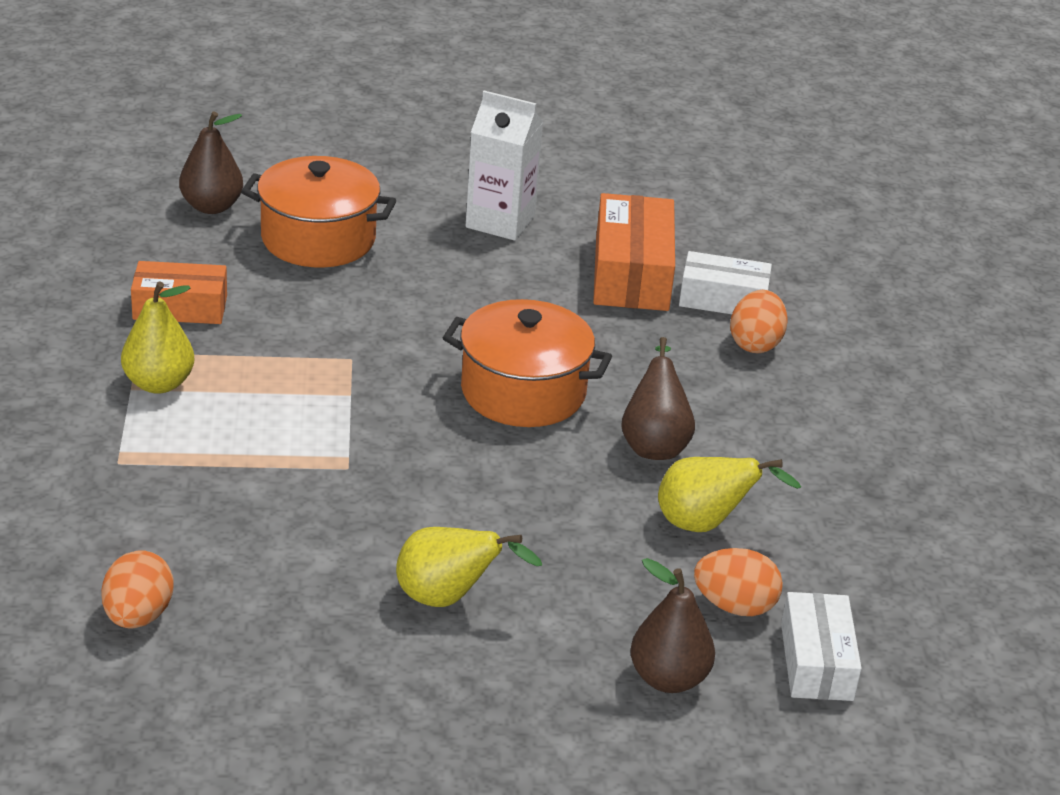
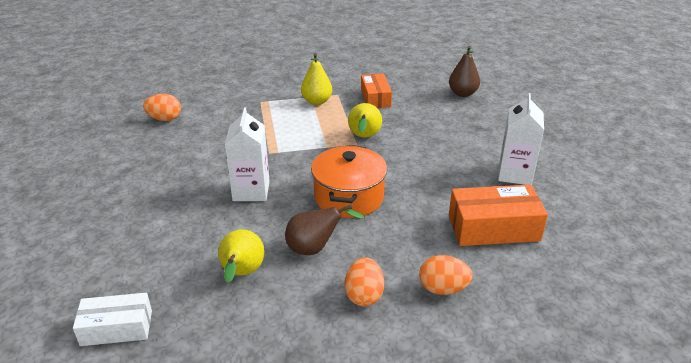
camera: 85 degrees right, 0 degrees up
orange pot [241,156,396,268] -> none
yellow pear [396,527,542,607] -> yellow pear moved to [348,103,382,138]
brown pear [630,558,715,693] -> none
white box [679,251,772,314] -> none
orange egg [694,548,783,616] -> orange egg moved to [345,257,384,307]
none -> white carton [224,107,269,201]

